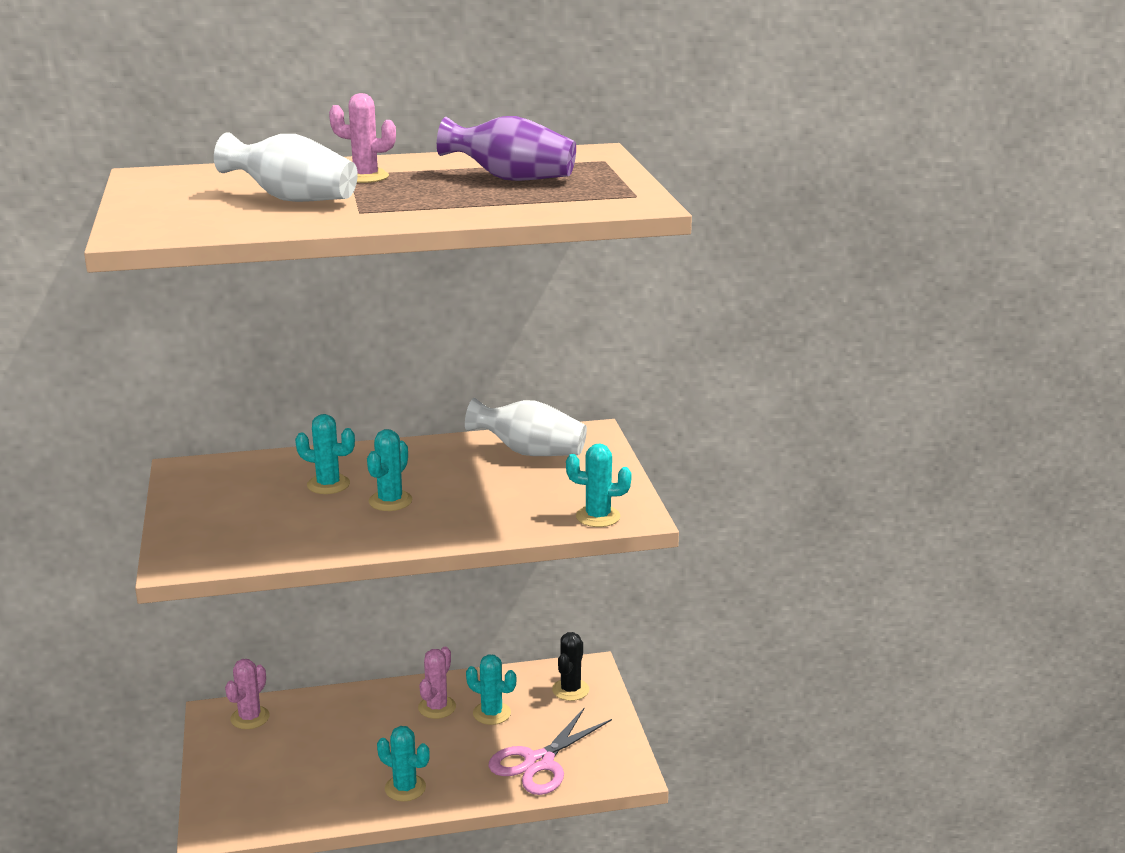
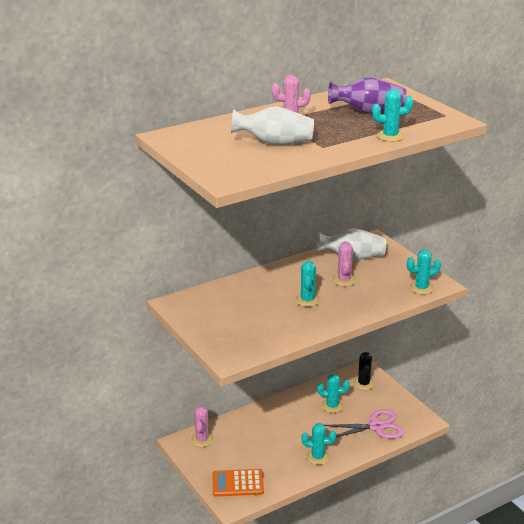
camera: 20 degrees left, 5 degrees up
turquoise cactus [295,414,355,494] -> turquoise cactus moved to [372,89,413,142]
pink cactus [418,647,456,719] -> pink cactus moved to [332,241,356,287]
pink scissors [488,707,612,795] -> pink scissors turned 120 degrees counterclockwise [324,409,404,439]
none -> orange calculator [212,469,264,497]

